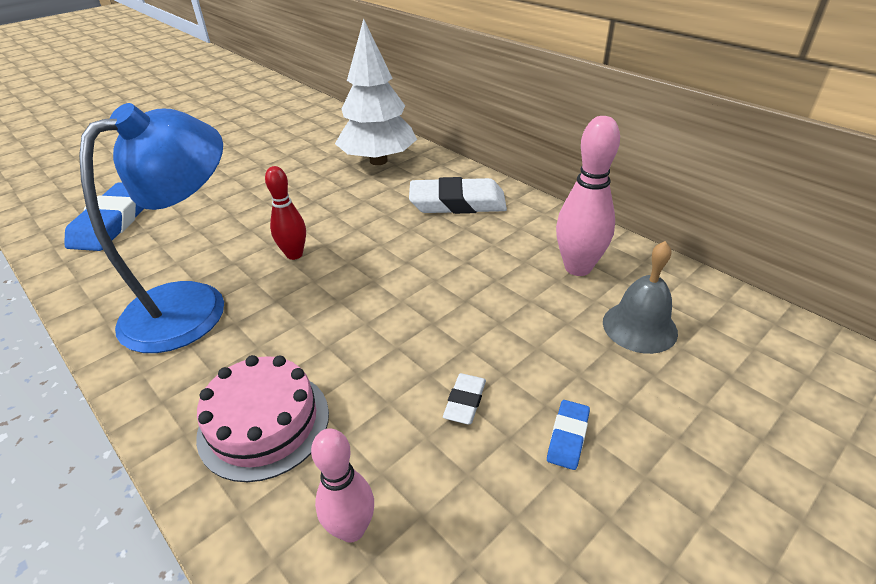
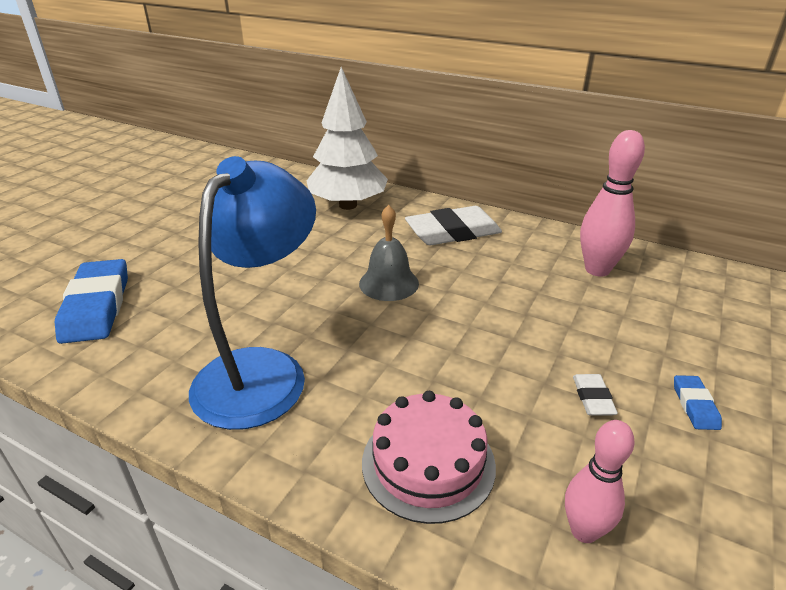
camera: 20 degrees left, 5 degrees down
red bowling pin [265,166,306,260] -> none
grey bell [603,241,678,354] -> grey bell moved to [359,205,419,301]

